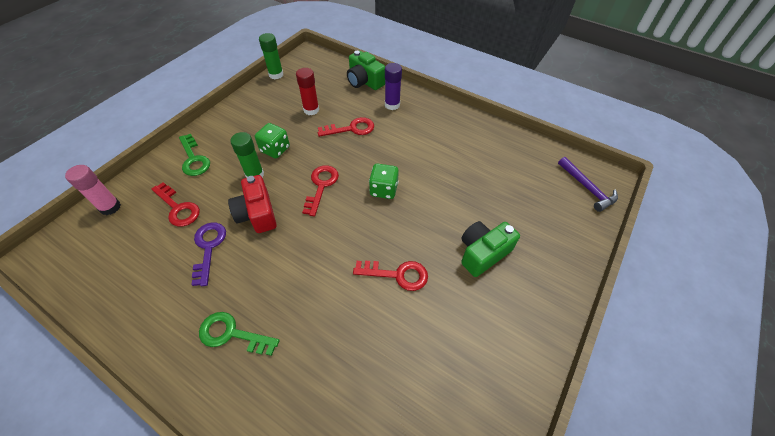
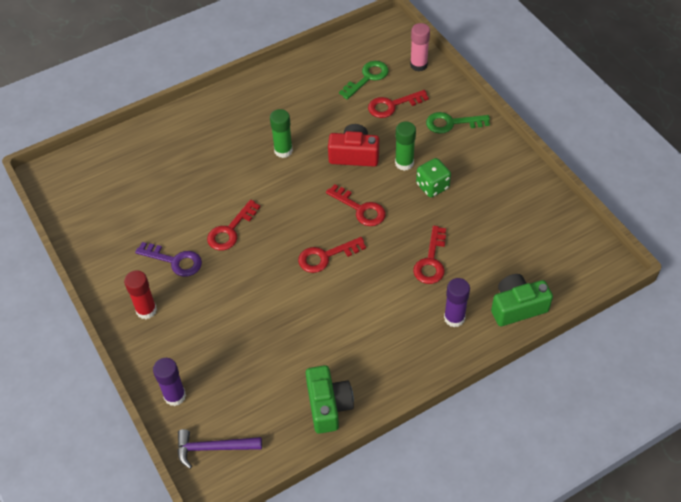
camera: 120 degrees right, 0 degrees up
purple key [191,222,226,286] -> purple key moved to [135,242,202,277]
green key [199,312,280,356] -> green key moved to [339,61,389,100]
green glue stick [259,33,283,79] -> green glue stick moved to [270,109,293,158]
red glue stick [296,68,319,115] -> red glue stick moved to [124,270,157,319]
green dice [369,164,399,199] -> red key [298,237,366,273]
green camera [461,221,520,277] -> green camera moved to [306,365,354,434]
none -> purple glue stick [153,358,186,406]

